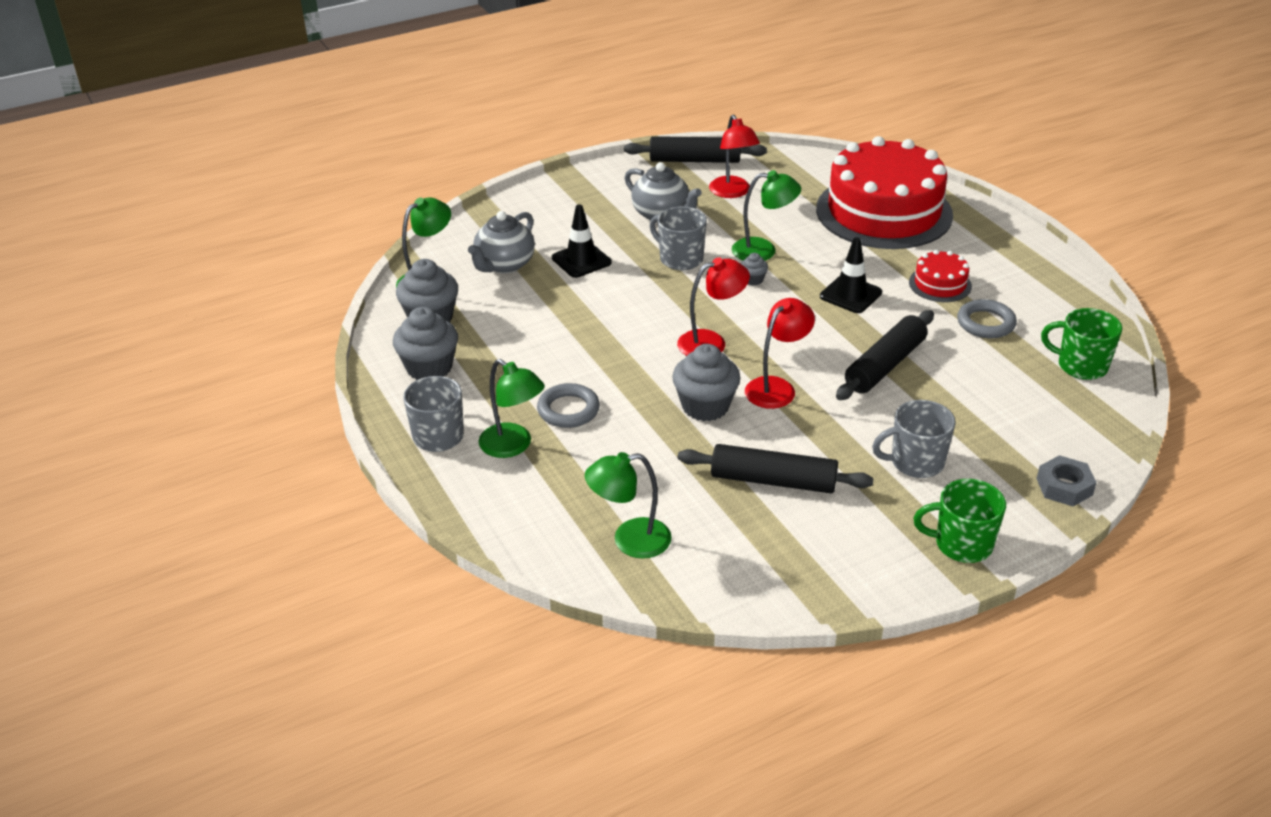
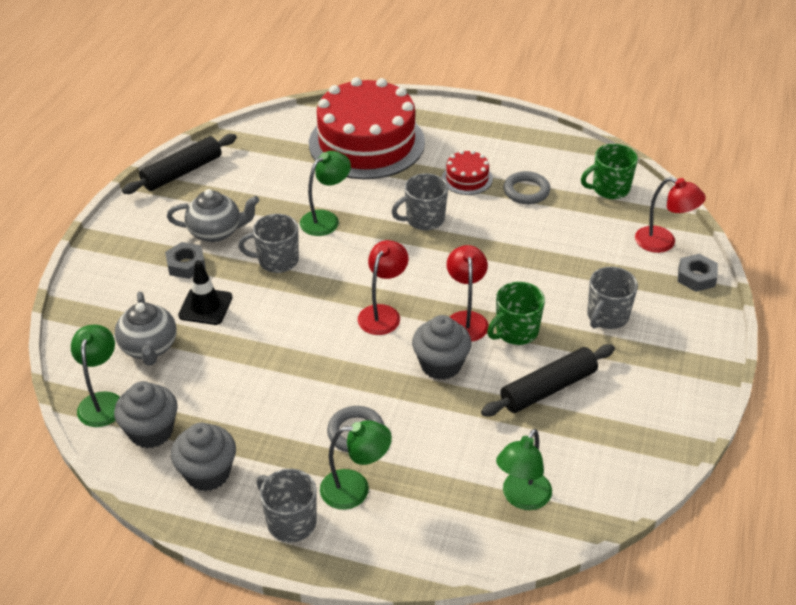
camera: 45 degrees left, 5 degrees up
red lamp [709,115,760,198] -> red lamp moved to [635,177,706,253]
grey cupcake [741,253,768,285] -> none
black traffic cone [820,237,882,313] -> grey mug [392,173,448,231]
black rolling pin [836,310,934,400] -> none
green mug [913,479,1006,563] -> green mug moved to [487,282,545,345]
none -> grey nut [165,242,206,279]

